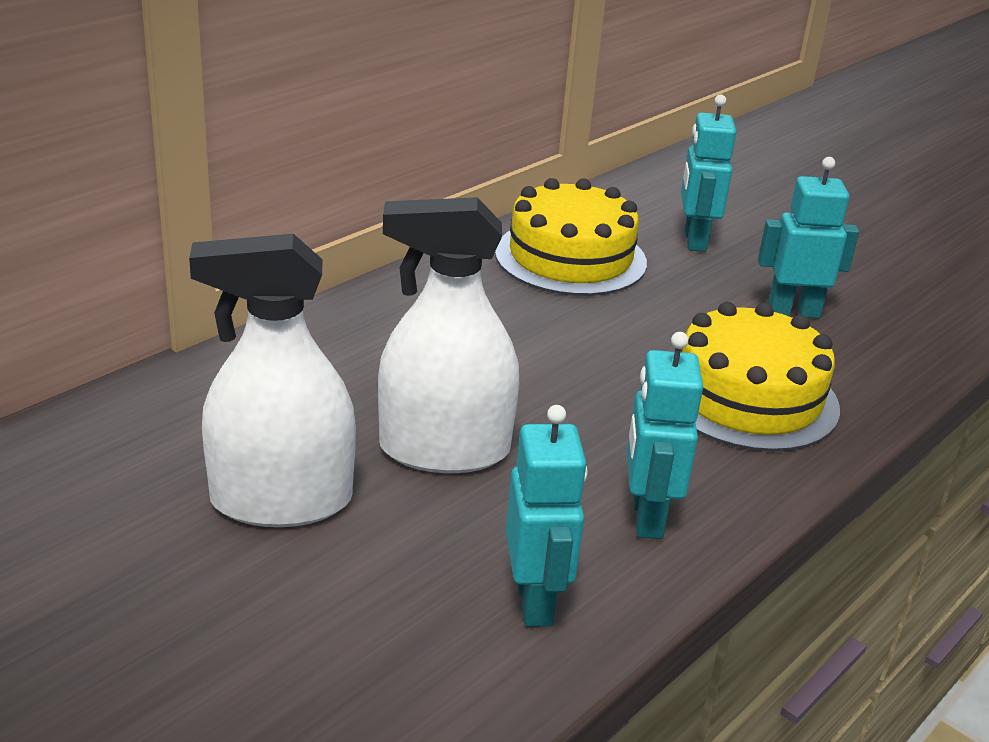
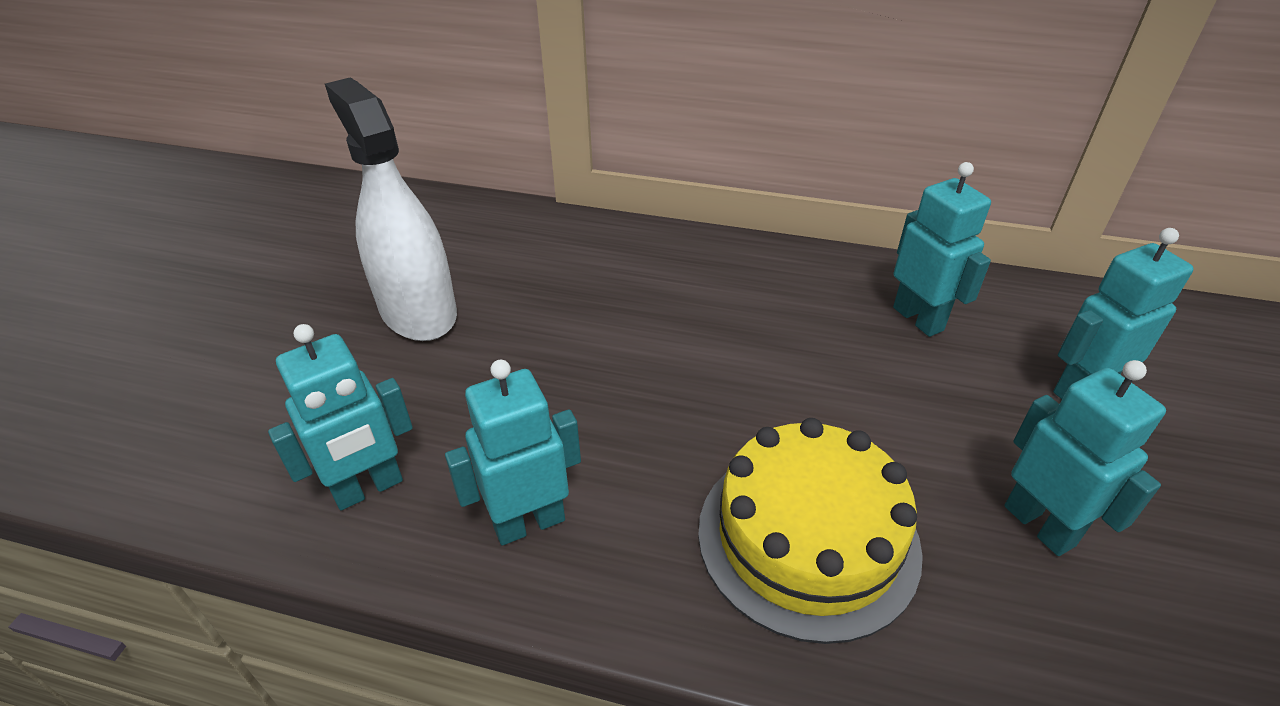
camera: 65 degrees right, 10 degrees up
white spray bottle [378,197,519,473] -> none
yellow cake [495,178,647,296] -> turquoise robot [893,162,991,337]

